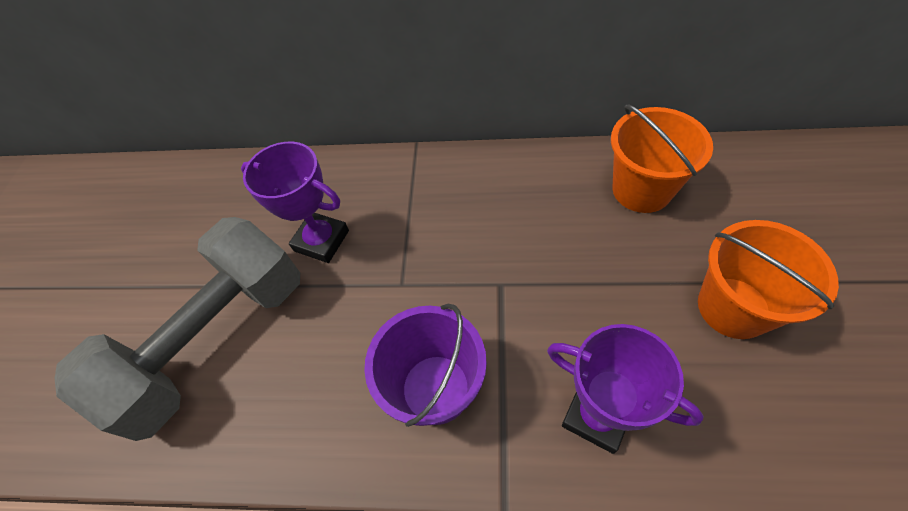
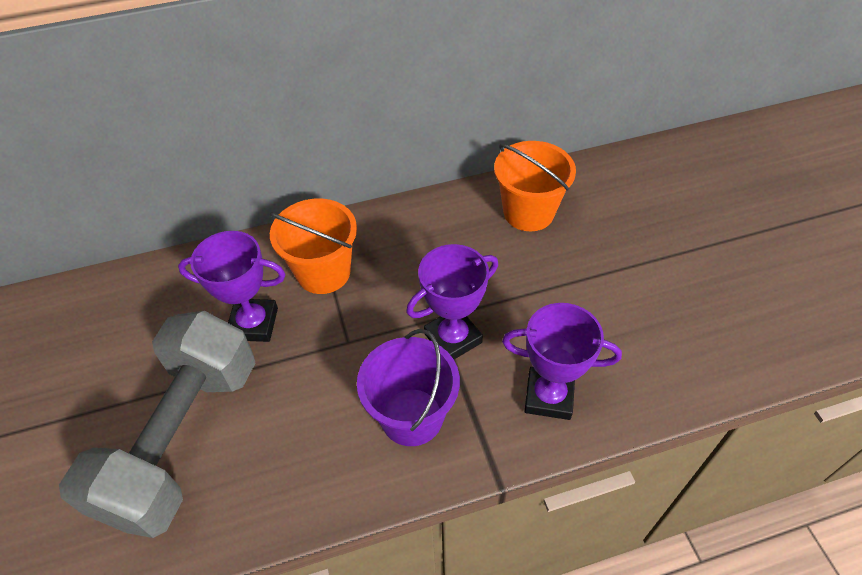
camera: 25 degrees left, 5 degrees down
orange bucket [698,220,839,339] -> orange bucket moved to [270,198,357,294]
none -> purple trophy [406,244,498,359]

